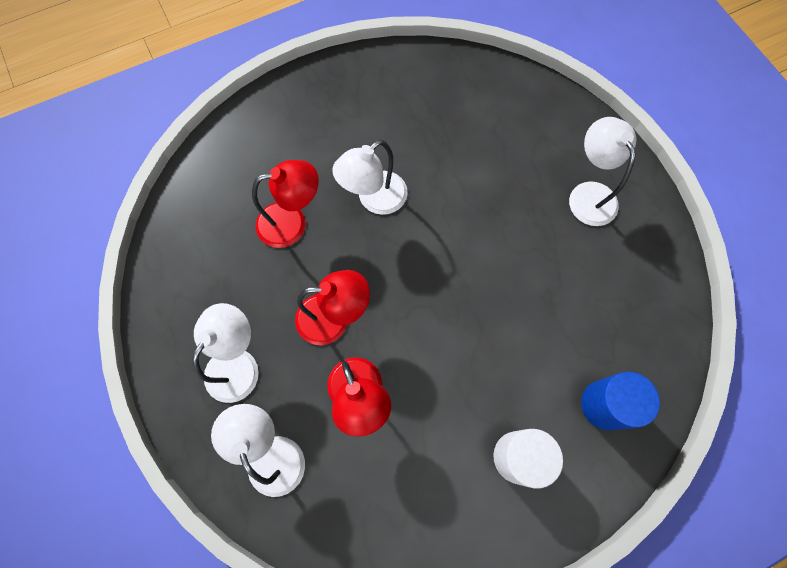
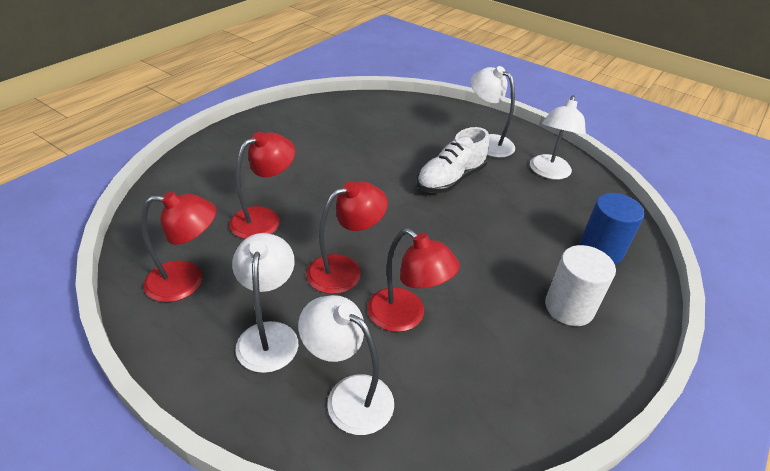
camera: 30 degrees left, 30 degrees down
white lamp [332,140,408,215] -> white lamp moved to [530,95,586,180]
none -> red lamp [141,191,216,302]
none -> white shoe [417,127,489,193]

